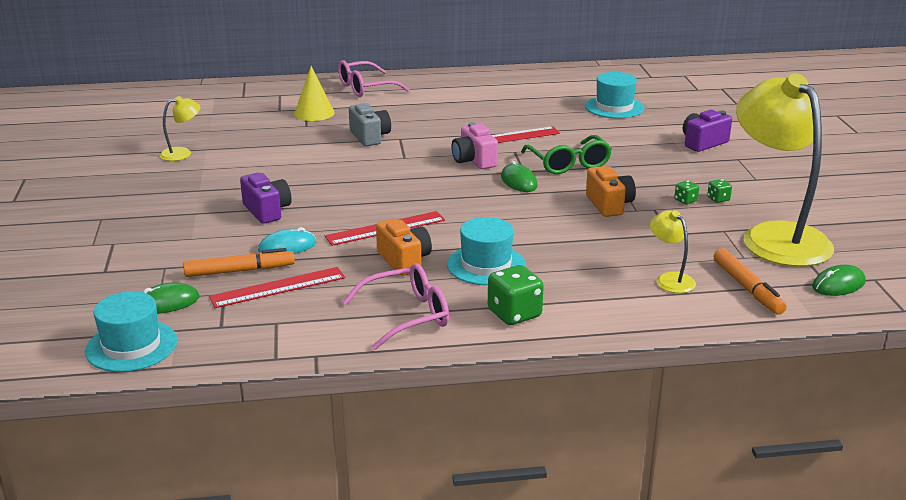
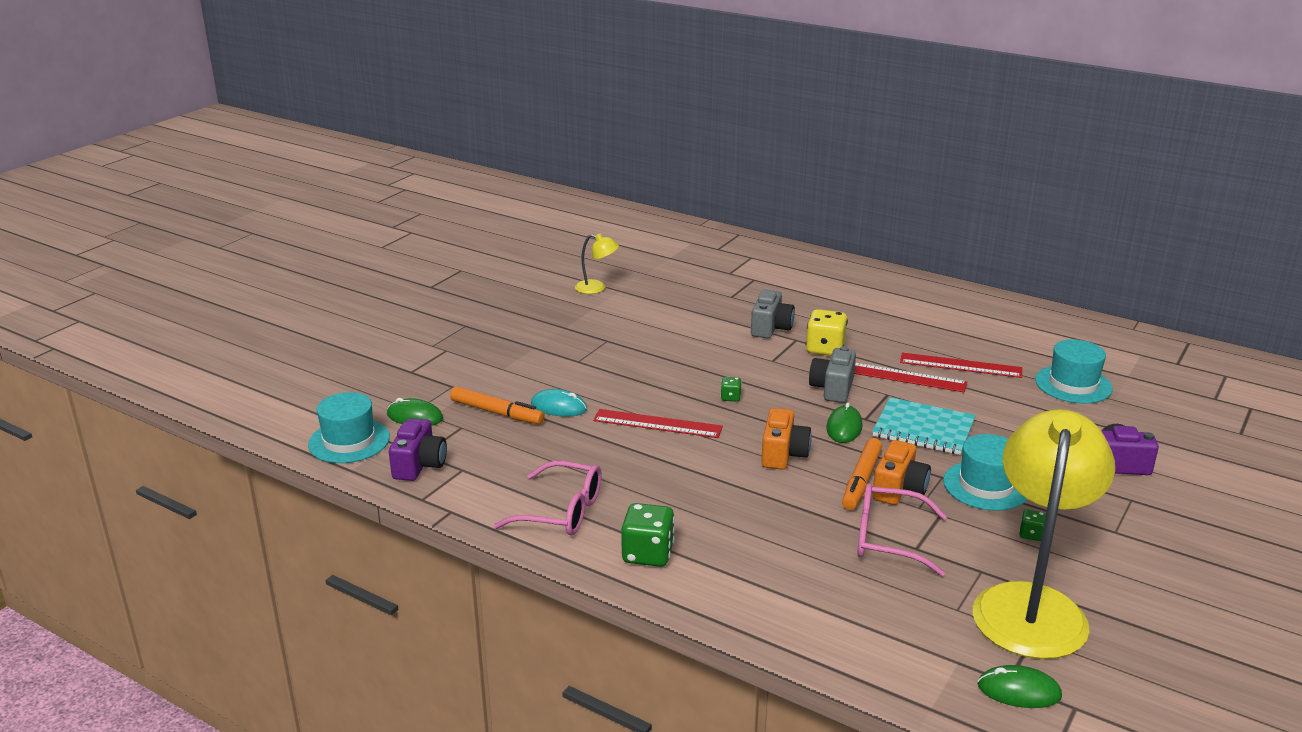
camera: 40 degrees right, 0 degrees up
red ruler [209,267,345,308] -> red ruler moved to [900,353,1022,378]
purple camera [240,173,292,224] -> purple camera moved to [389,418,447,481]
yellow cone [294,66,335,121] -> none
pink glasses [338,60,410,97] -> pink glasses moved to [857,483,947,576]
orange camera [376,219,432,276] -> orange camera moved to [761,408,812,470]
turquoise hat [447,217,526,285] -> turquoise hat moved to [943,434,1028,511]
pink camera [451,122,498,169] -> grey camera [809,346,856,403]
green glasses [521,135,612,174] -> turquoise notebook [873,397,975,455]
yellow lamp [650,210,696,293] -> none
green dice [674,180,699,204] -> green dice moved to [721,377,742,402]
orange marker [714,248,787,314] -> orange marker moved to [842,438,882,510]
none -> yellow dice [806,309,848,356]

